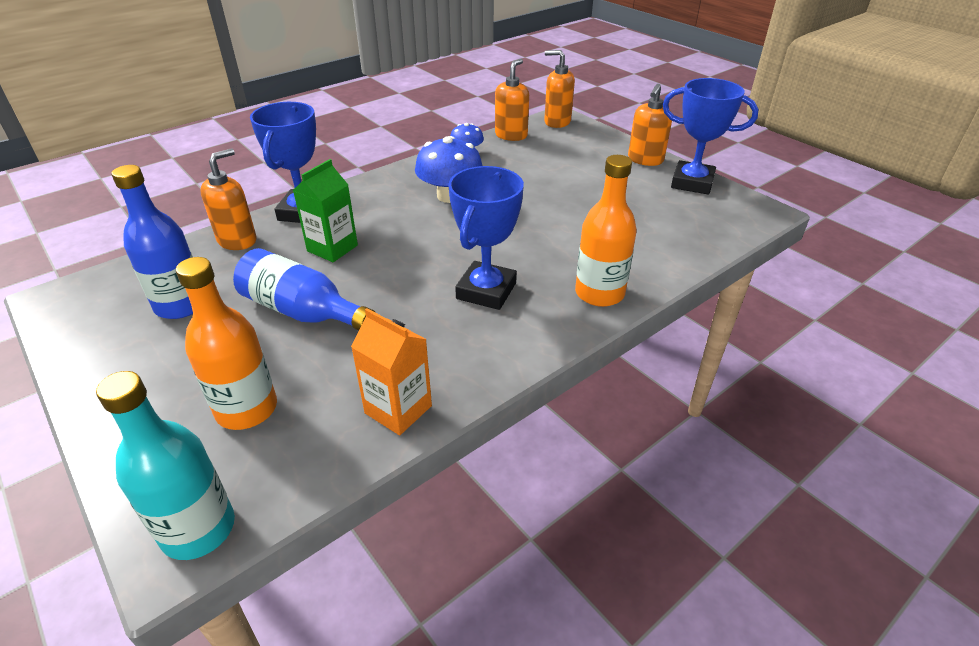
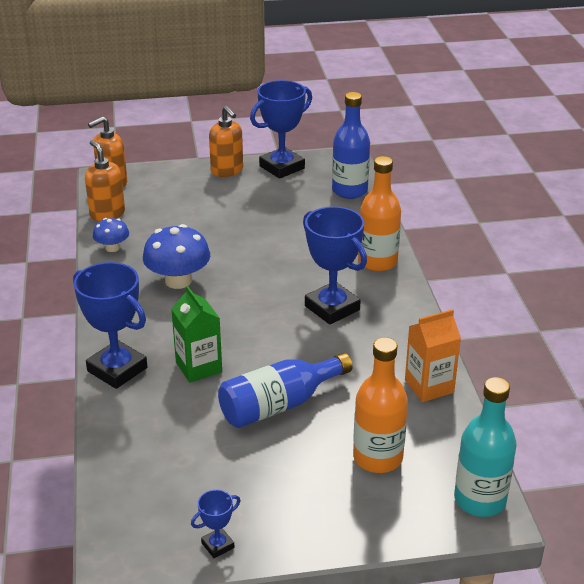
camera: 60 degrees left, 5 degrees down
blue bottle [111,165,193,319] -> blue bottle moved to [332,92,370,199]
orange soap dispenser [200,148,256,250] -> none
none -> blue trophy [191,490,241,558]

